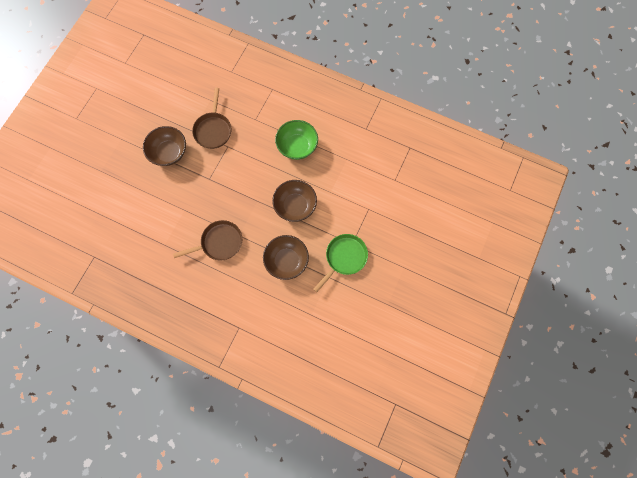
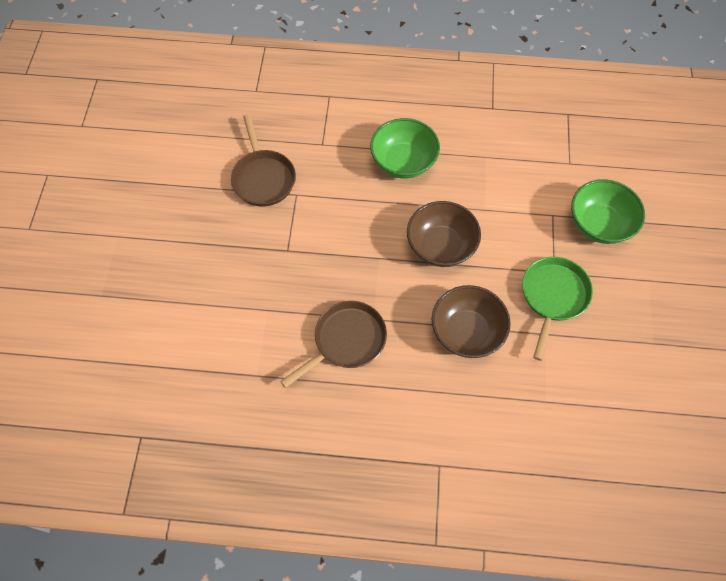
camera: 20 degrees left, 10 degrees down
brown bowl [143,126,186,166] -> none
none -> green bowl [571,179,645,244]

